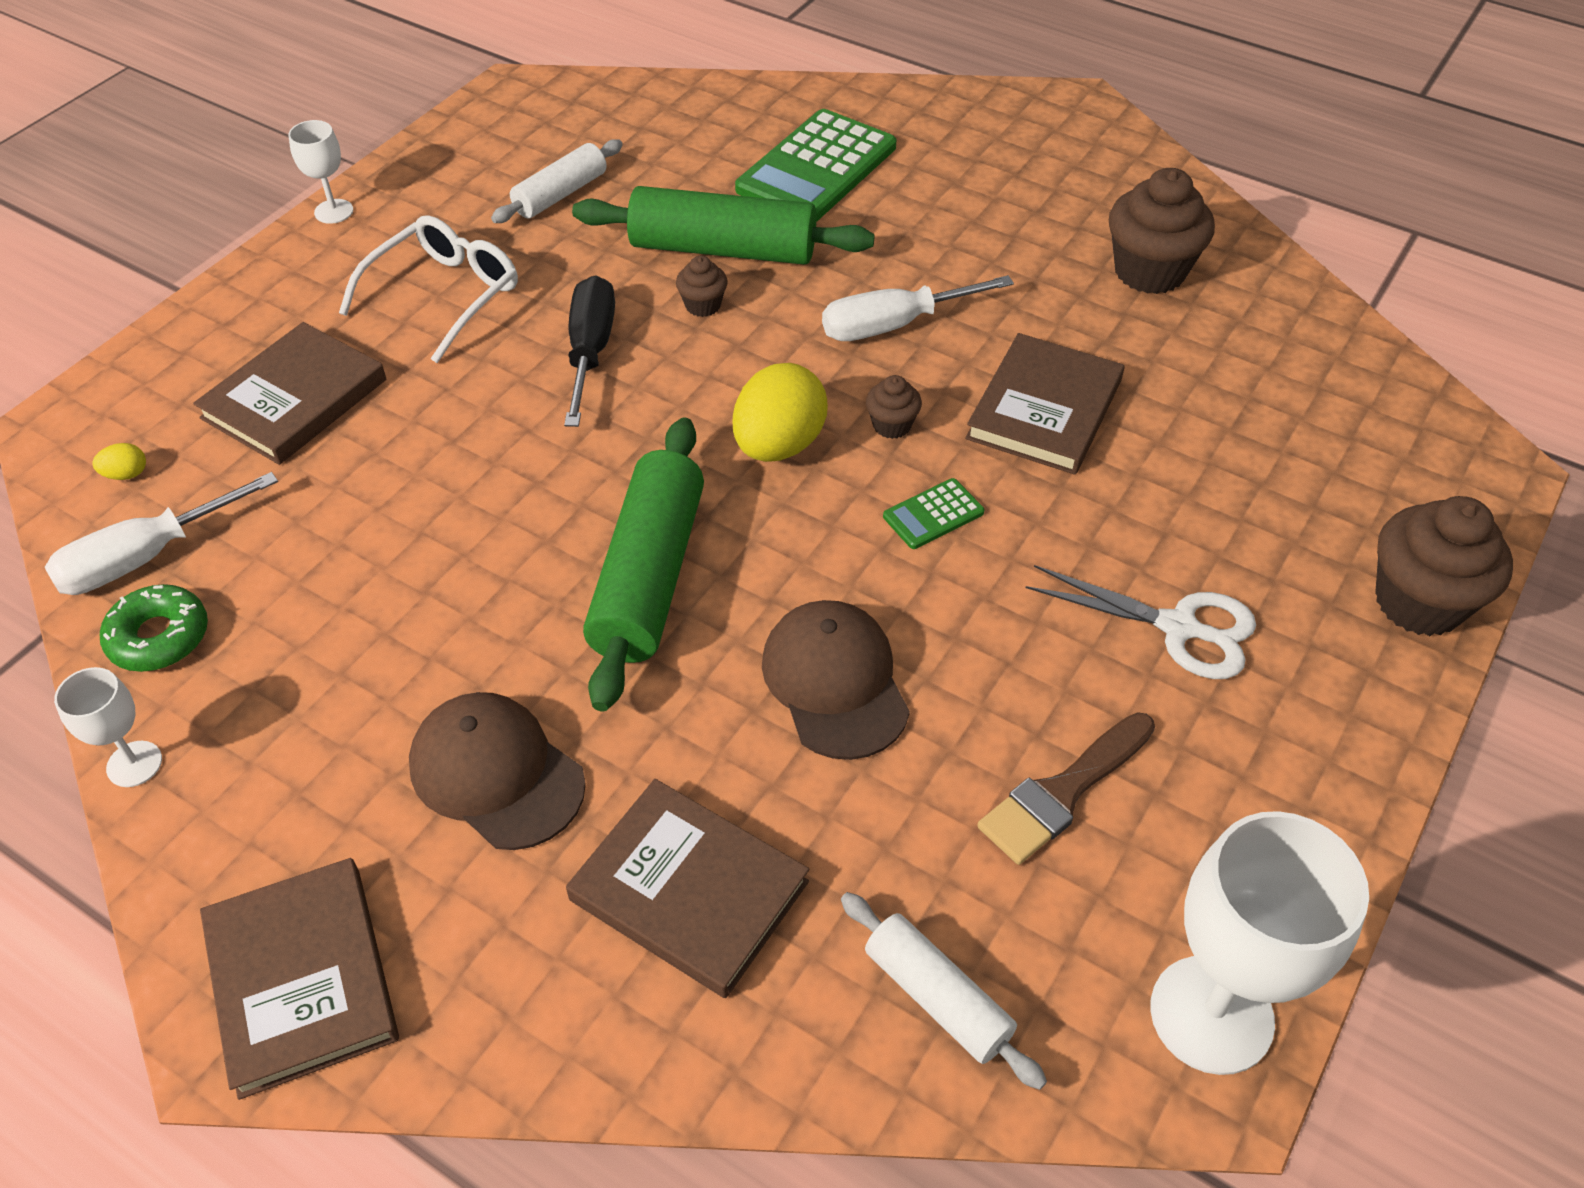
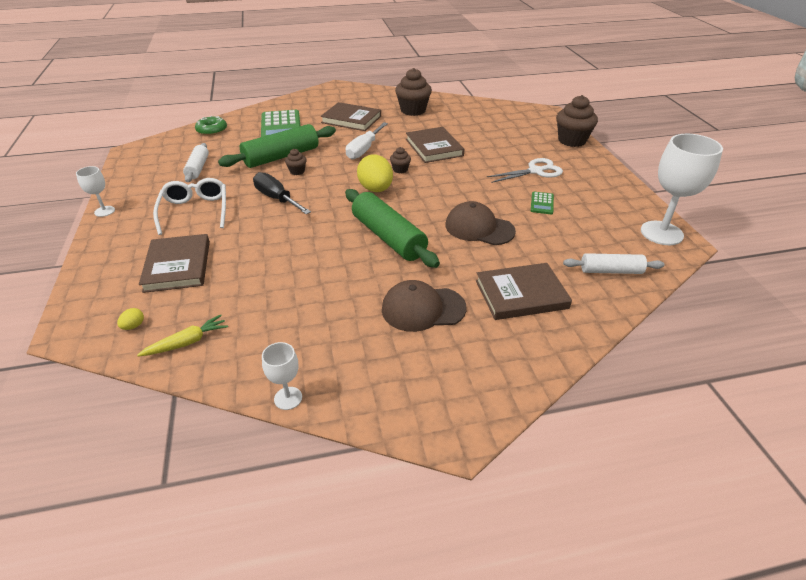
camera: 45 degrees left, 10 degrees down
white screwdriver [45,472,278,595] -> yellow carrot [137,314,228,357]
green donut [100,584,208,672] -> green donut moved to [195,116,227,135]
brown book [200,858,399,1100] -> brown book moved to [320,102,381,131]
green calculator [883,478,984,549] -> green calculator moved to [531,192,554,214]
brown brush [977,712,1155,865] -> none

